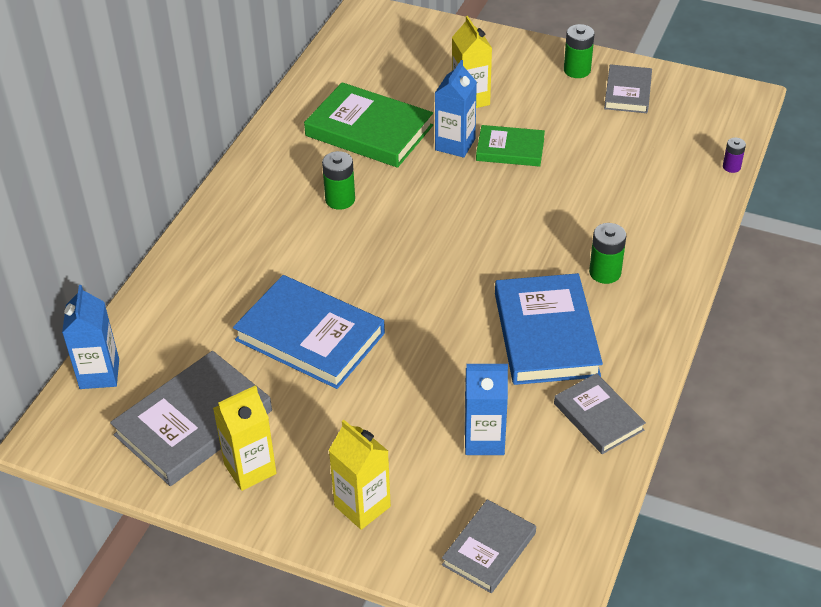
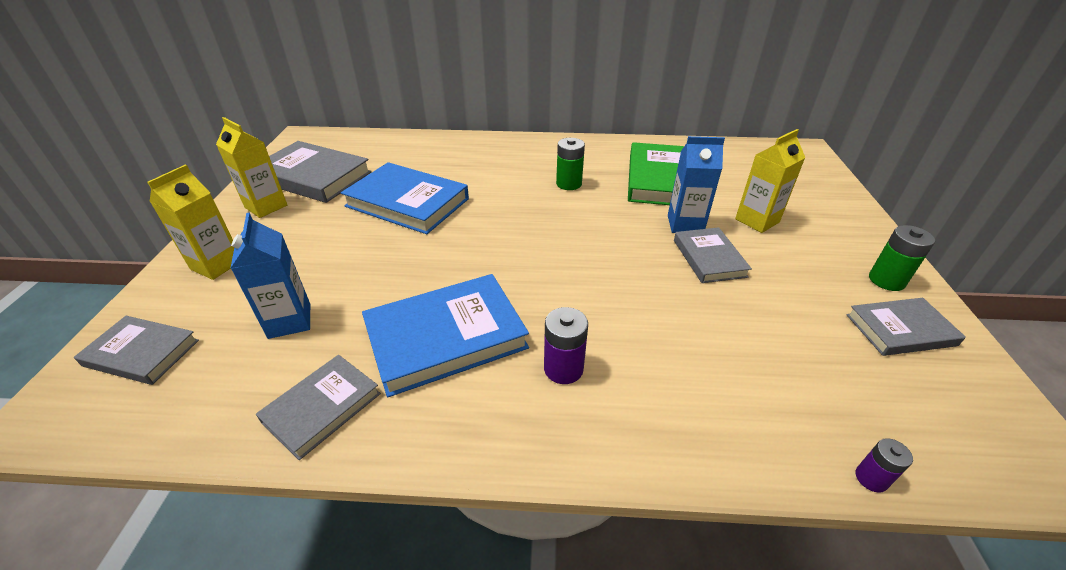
camera: 70 degrees right, 5 degrees down
blue carton [62,285,119,389] -> none
blue book [233,275,385,389] -> blue book turned 75 degrees counterclockwise [341,162,469,234]
green book [476,125,545,167] -> grey book [674,227,752,283]
green battery [589,223,626,284] -> purple battery [544,307,588,384]

